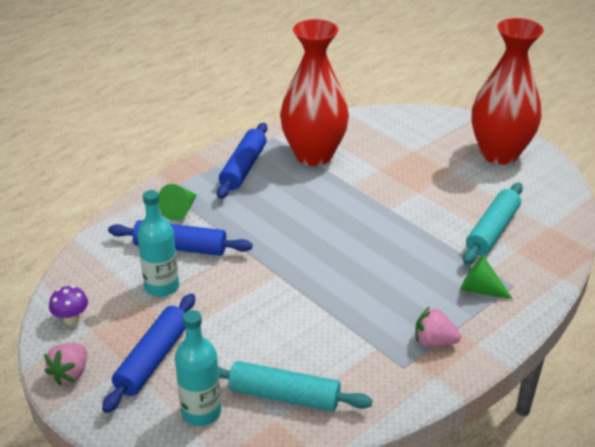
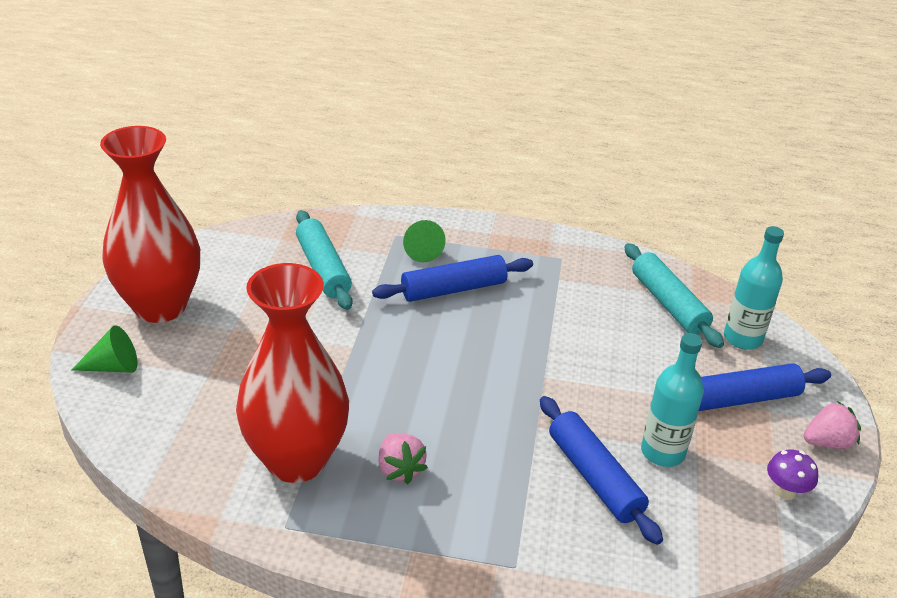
camera: 130 degrees left, 0 degrees up
green cone [158,184,196,221] -> green cone moved to [72,325,138,373]
blue rolling pin [217,123,267,199] -> blue rolling pin moved to [372,255,533,302]
pink strawberry [415,306,461,347] -> pink strawberry moved to [378,433,428,484]
turquoise rolling pin [463,183,523,264] -> turquoise rolling pin turned 75 degrees clockwise [296,210,352,310]

